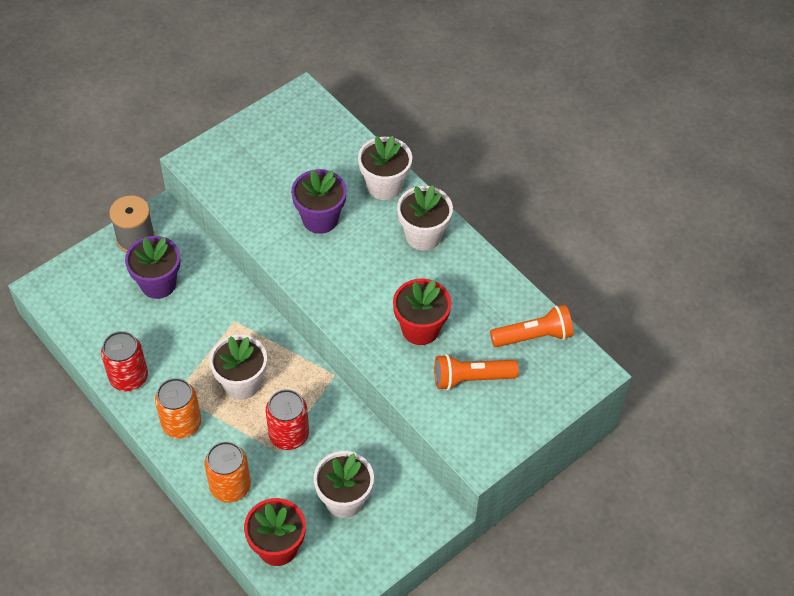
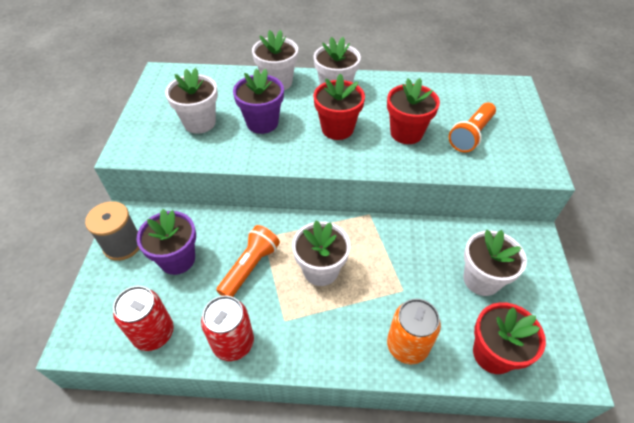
camera: 45 degrees left, 5 degrees down
orange can [155,378,201,439] -> none
red can [266,389,309,450] -> red can moved to [113,286,174,351]
orange flashlight [490,305,573,347] -> orange flashlight moved to [216,225,280,297]
none -> white flower pot [165,68,218,134]
none -> red flower pot [313,73,365,140]

